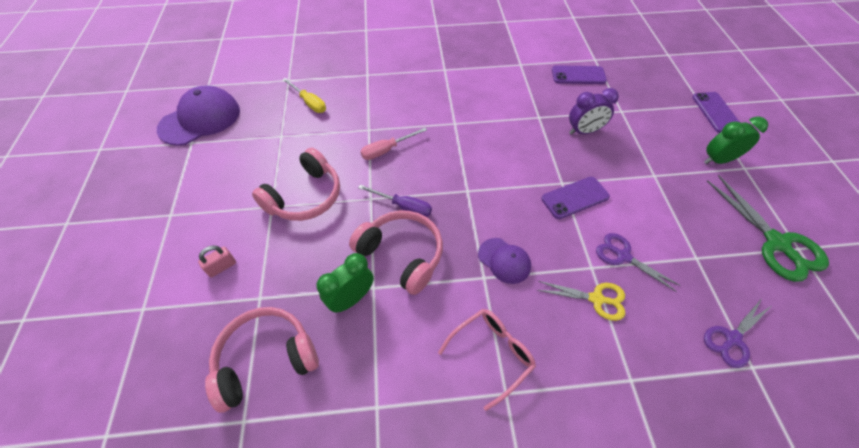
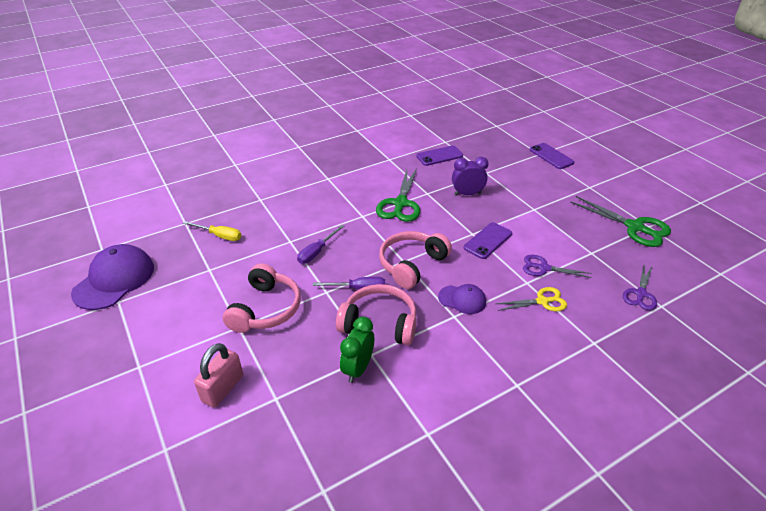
camera: 25 degrees left, 15 degrees down
pink padlock [198,245,236,278] -> pink padlock [194,343,243,408], size x1.69
pink headphones [205,307,319,413] -> pink headphones moved to [379,231,452,289]
pink screwdriver [360,128,427,160] -> purple screwdriver [297,225,344,264]
pink glasses [438,309,536,411] -> none
purple clock [569,88,619,135] -> purple clock turned 150 degrees counterclockwise [452,157,489,195]
green clock [704,116,768,164] -> none
none -> green scissors [376,168,420,222]

